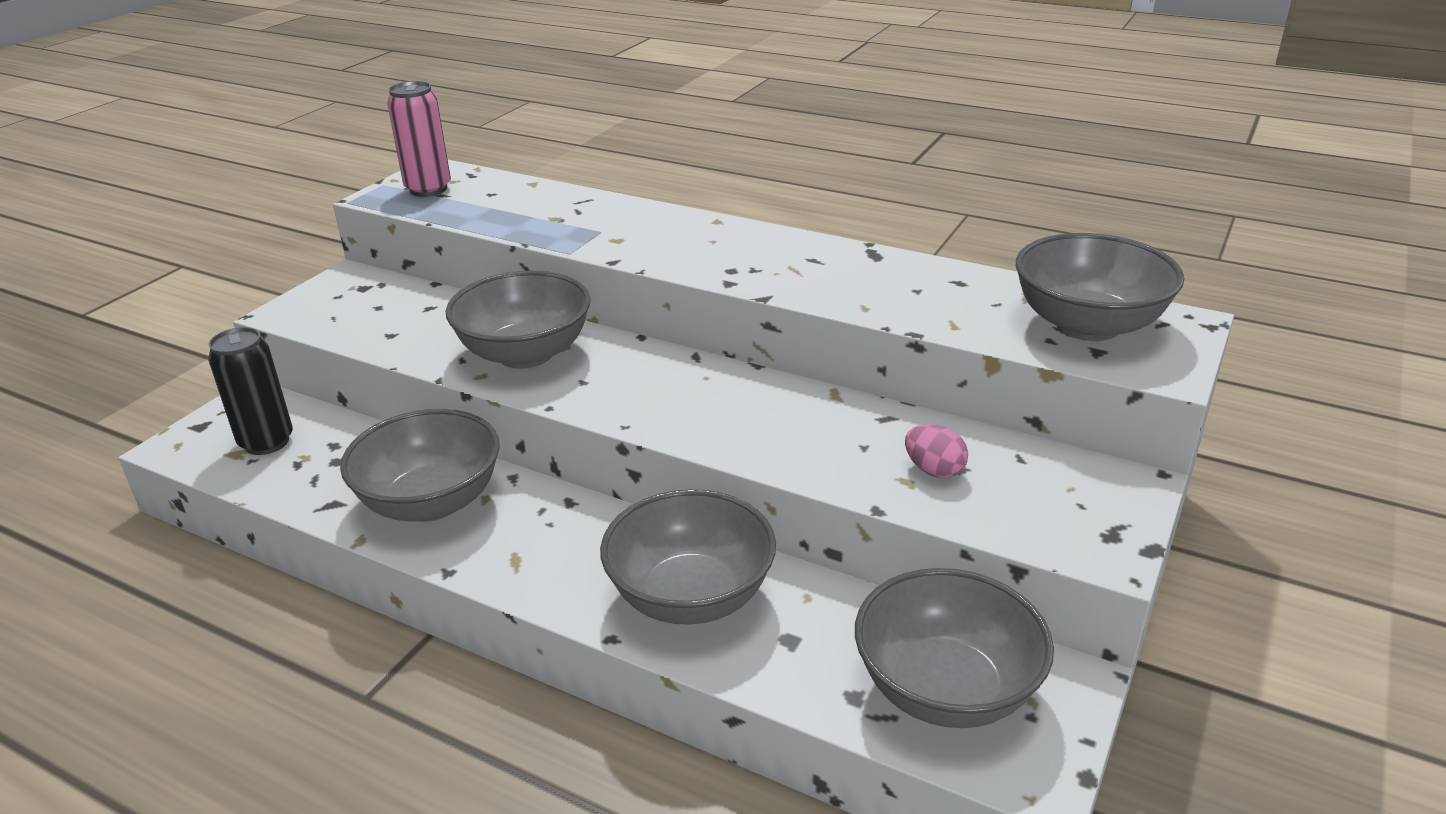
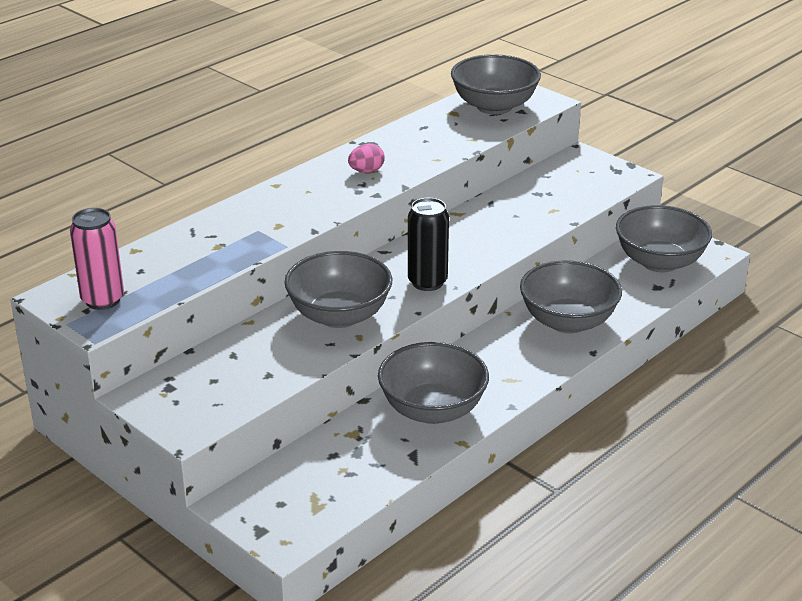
camera: 75 degrees left, 0 degrees up
black can [208,327,293,455] -> black can moved to [408,198,449,291]
pink egg [905,424,968,478] -> pink egg moved to [348,144,385,173]

